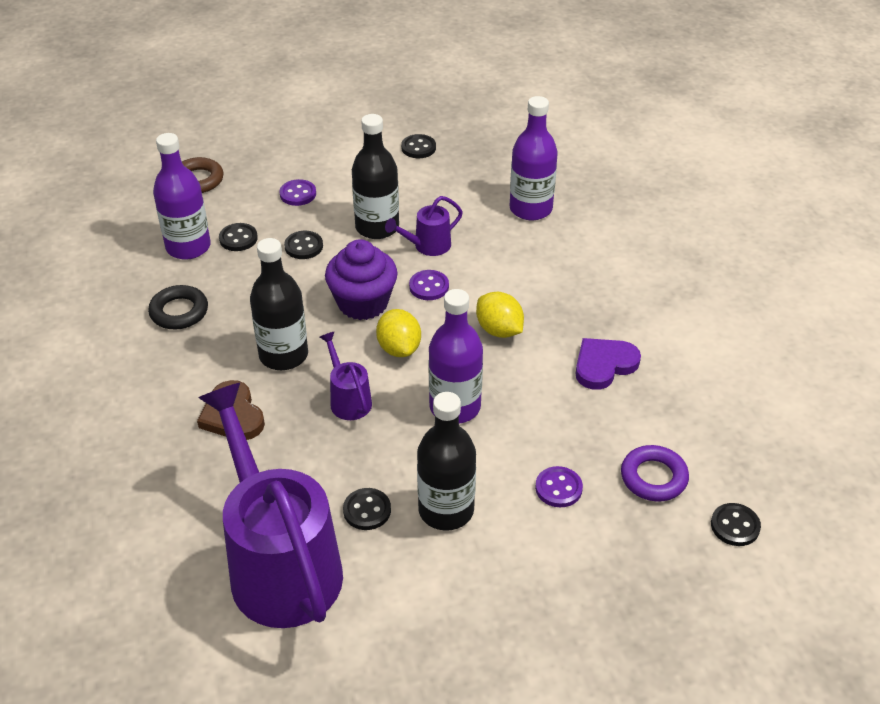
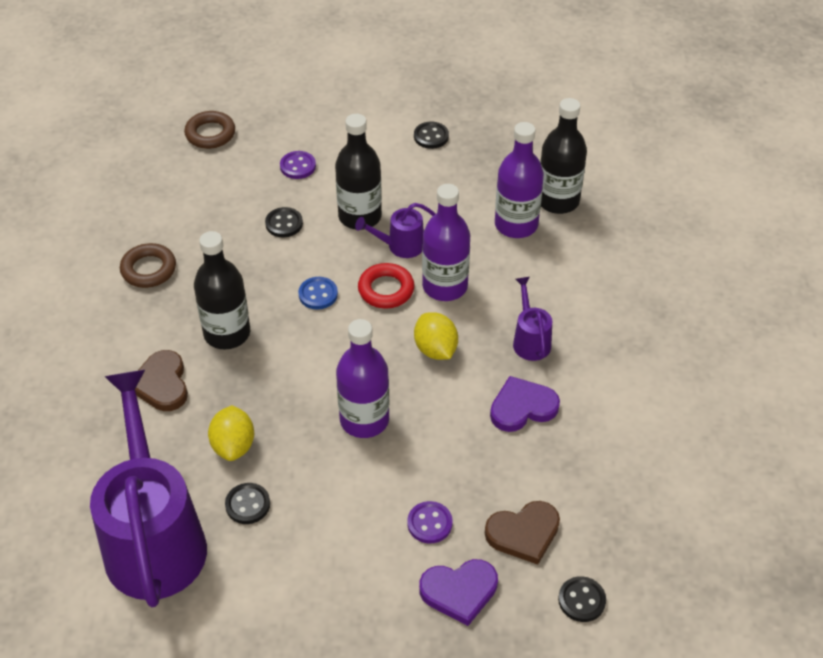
camera: 15 degrees right, 5 degrees up
black ring [148,285,208,329] -> brown ring [120,243,176,288]
purple bottle [153,133,211,260] -> purple bottle moved to [422,184,470,301]
black button [219,223,258,251] -> none
purple watering can [320,332,372,420] -> purple watering can moved to [513,277,552,361]
purple cupcake [325,239,398,320] -> blue button [298,277,338,310]
yellow lemon [376,309,421,357] -> yellow lemon moved to [208,405,254,461]
purple button [409,270,449,300] -> red ring [358,263,414,309]
black bottle [417,392,476,531] -> black bottle moved to [540,98,587,214]
purple ring [621,445,689,501] -> brown heart [485,501,560,565]
none -> purple heart [419,559,498,626]

